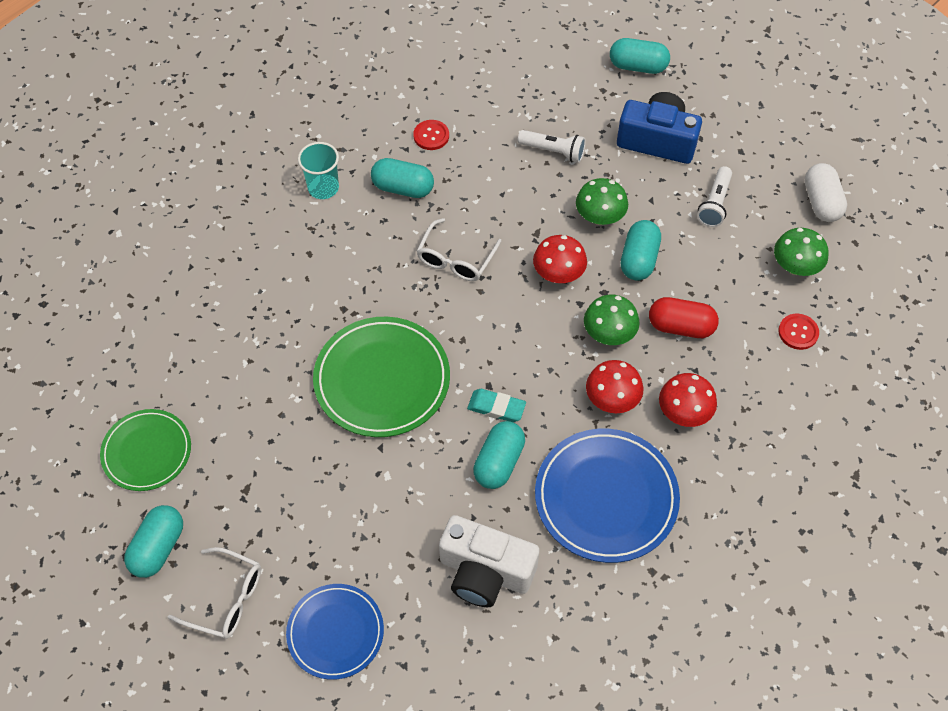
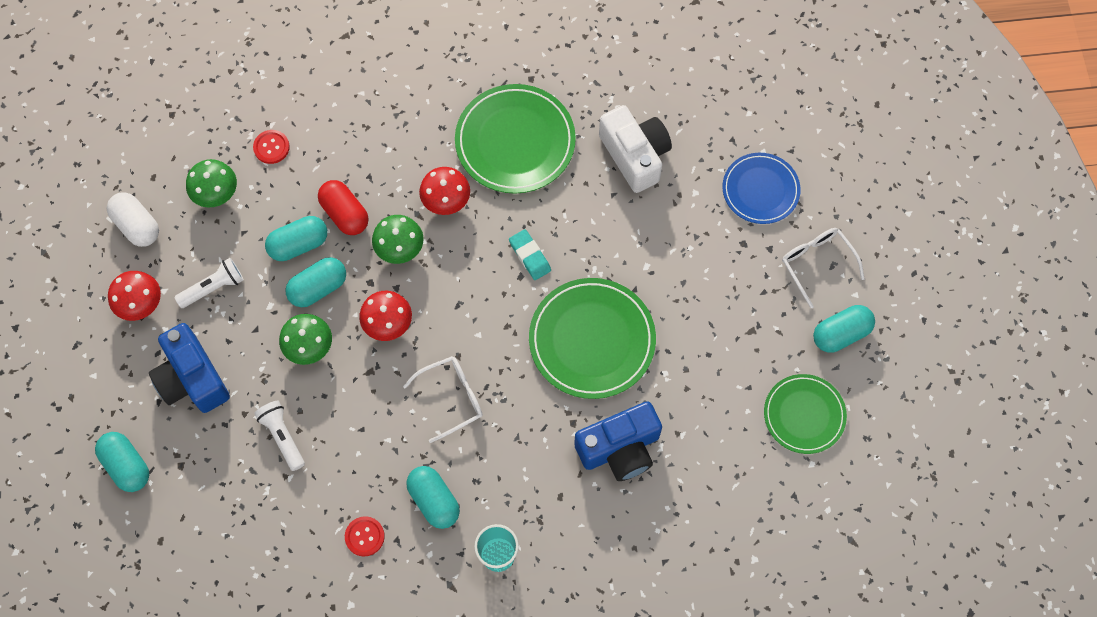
camera: 140 degrees left, 10 degrees up
turquoise capsule [473,421,525,489] -> turquoise capsule moved to [265,216,327,261]
blue plate [535,429,680,563] -> green plate [455,84,576,194]
red mushroom [659,373,717,427] -> red mushroom moved to [108,271,161,321]
white capsule [805,163,847,222] -> white capsule turned 75 degrees counterclockwise [107,192,159,247]
none -> blue camera [574,401,662,481]

